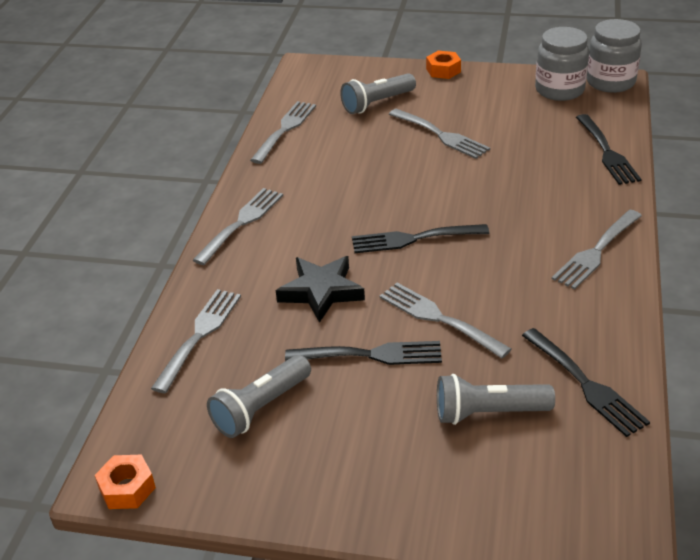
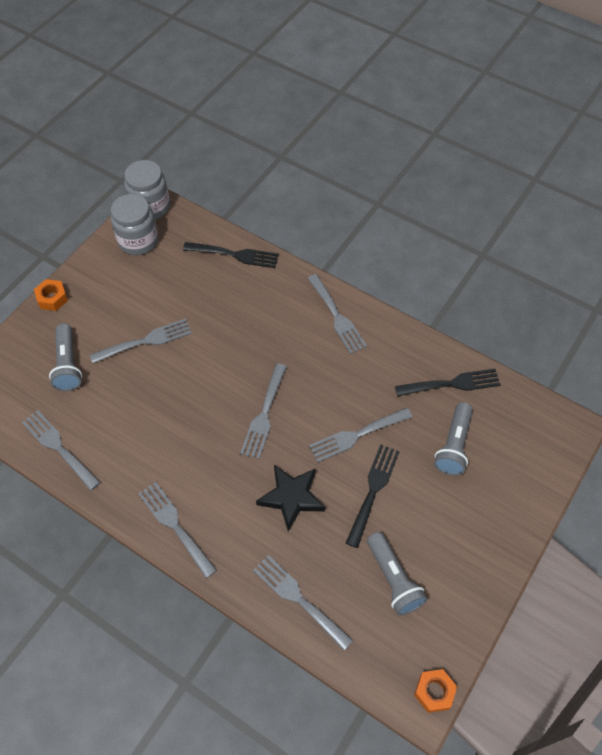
camera: 70 degrees left, 20 degrees up
black fork [352,224,489,253] -> grey fork [240,363,287,459]

